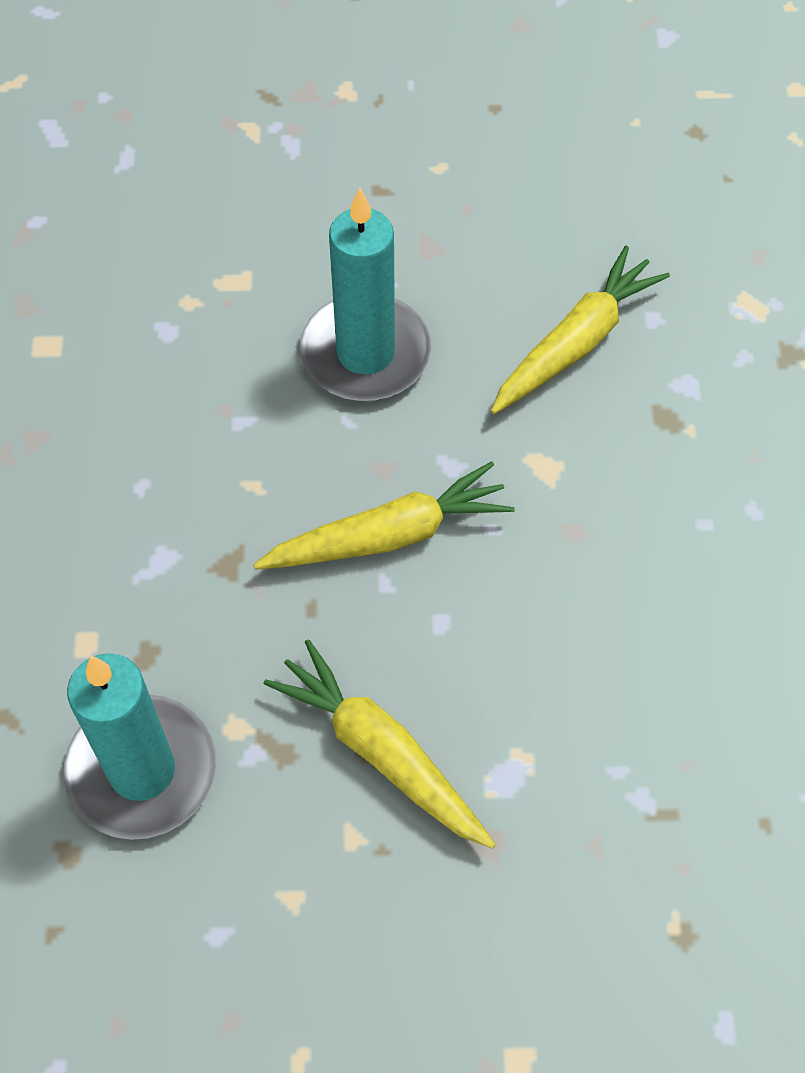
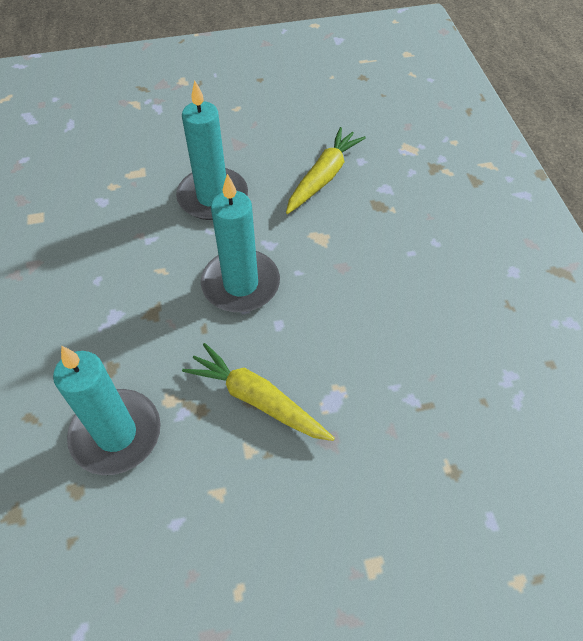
camera: 10 degrees left, 5 degrees down
yellow carrot [253,461,515,570] -> turquoise candle [201,174,280,312]

